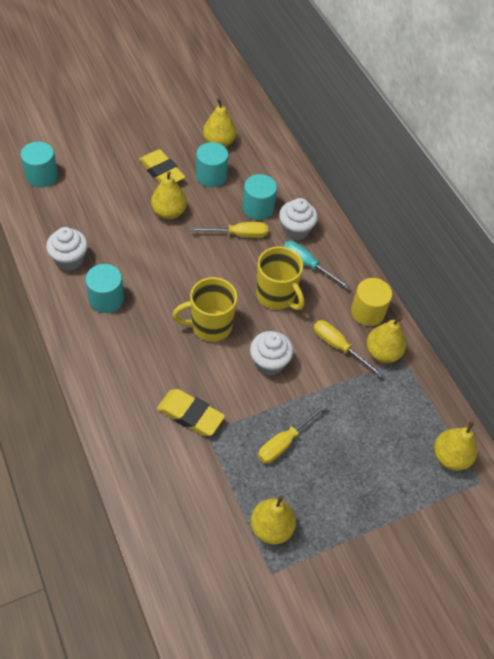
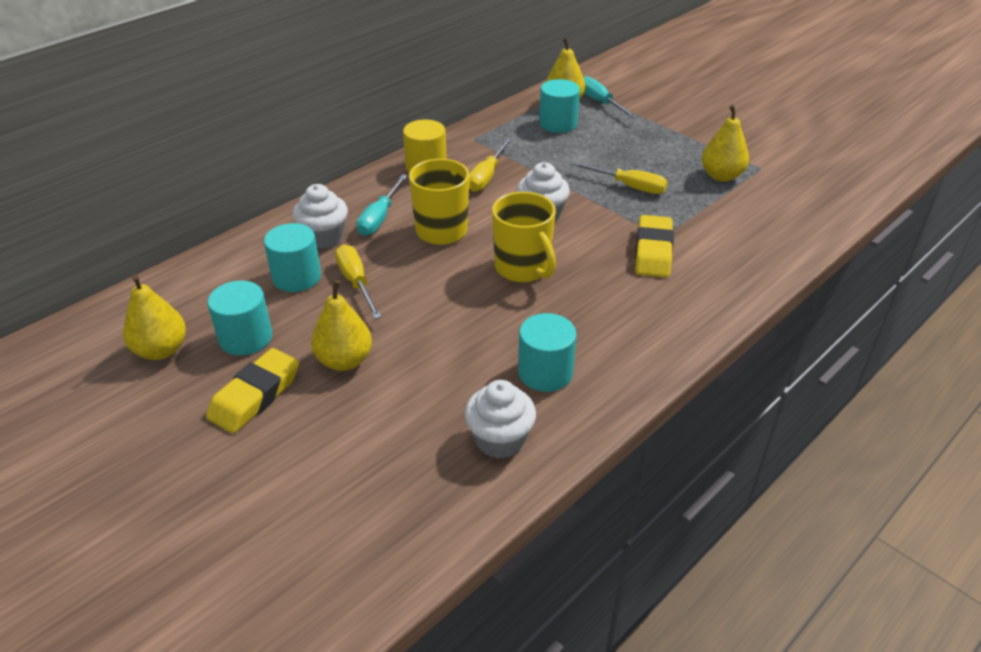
camera: 105 degrees left, 15 degrees down
turquoise cylinder [21,142,58,188] -> turquoise cylinder moved to [539,79,580,133]
yellow pear [366,316,406,363] -> none
none -> turquoise screwdriver [583,76,638,118]

